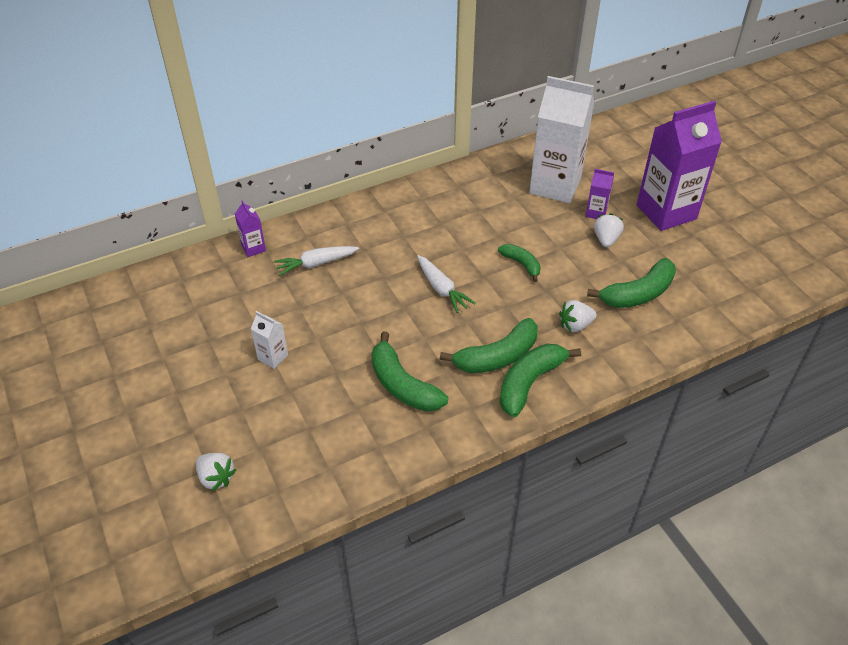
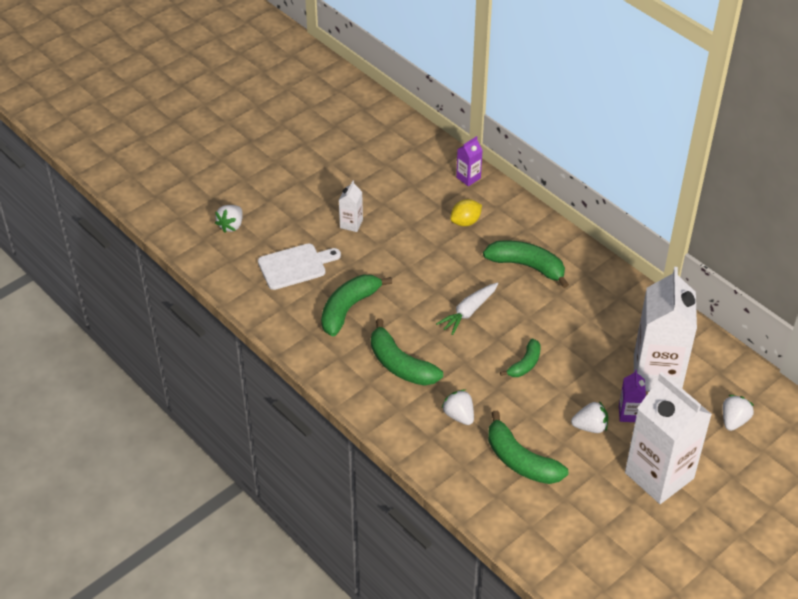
camera: 75 degrees right, 0 degrees up
white carrot [274,246,359,276] -> yellow lemon [450,199,482,226]
green banana [500,344,581,417] -> green banana moved to [483,240,569,288]
purple carton [637,101,722,231] -> white carton [625,372,712,504]
none -> white cutting board [258,243,341,290]
none -> white strawberry [723,395,754,431]

